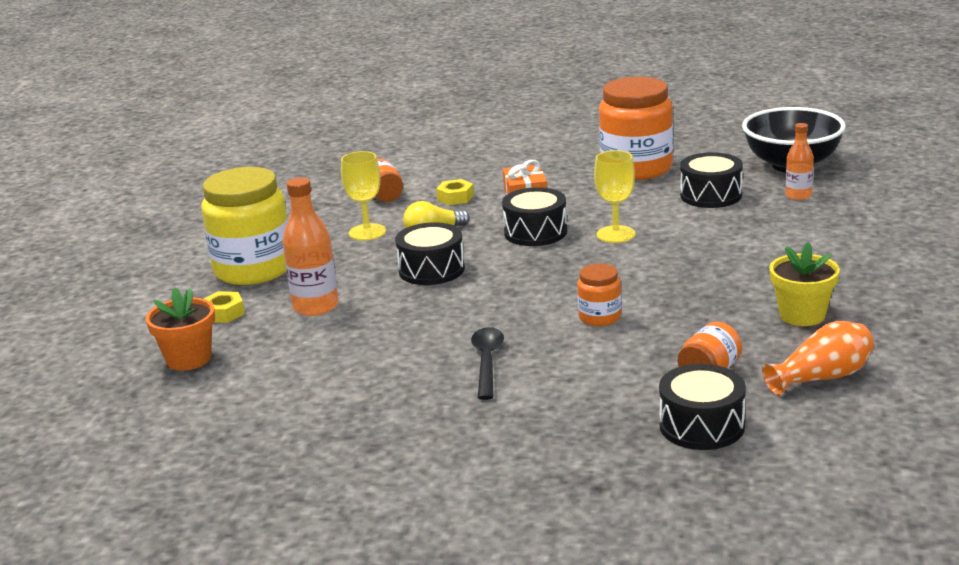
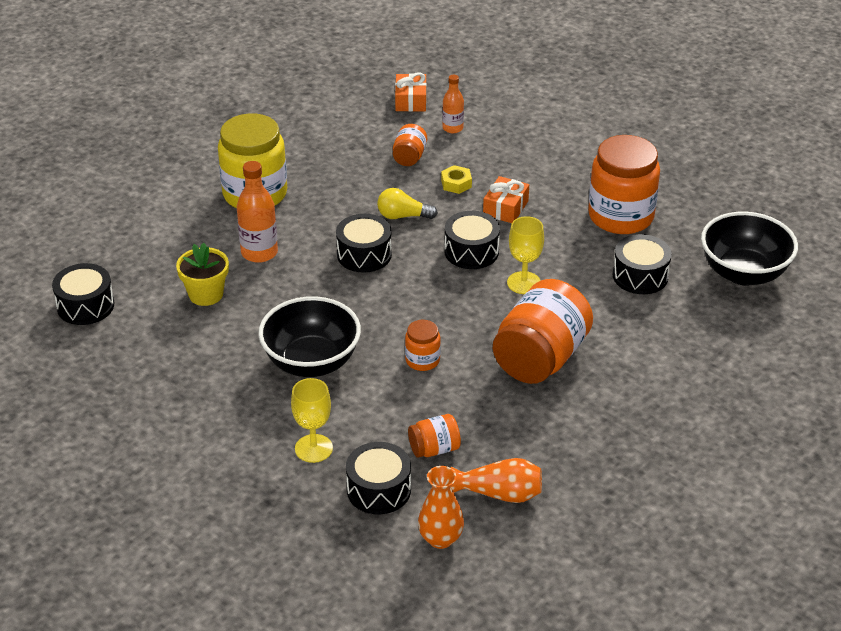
camera: 30 degrees right, 15 degrees up
orange flower pot [146,287,215,371] -> none
yellow nut [204,291,245,323] -> none
yellow goblet [341,151,386,241] -> yellow goblet moved to [291,378,333,463]
black spoon [471,327,504,400] -> black bowl [258,296,361,377]
yellow flower pot [769,242,840,326] -> yellow flower pot moved to [176,243,229,306]
orange bottle [786,123,814,200] -> orange bottle moved to [442,75,464,133]
none -> black drum [52,263,114,325]
none -> orange gift [395,72,427,112]
none -> orange vase [418,466,464,549]
none -> orange jar [493,279,593,384]

